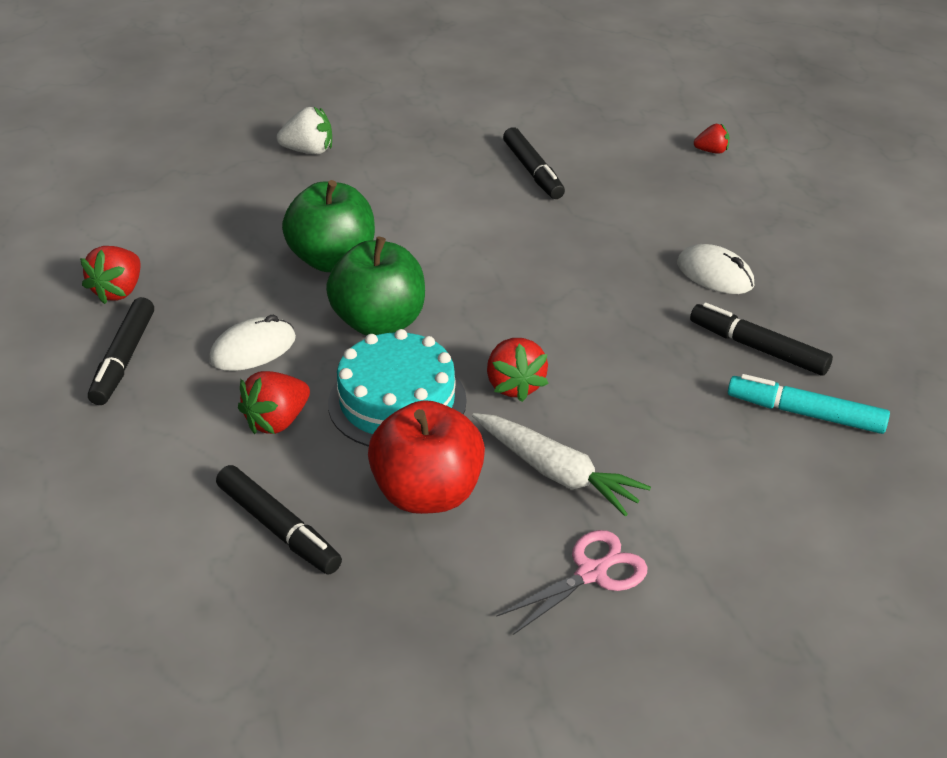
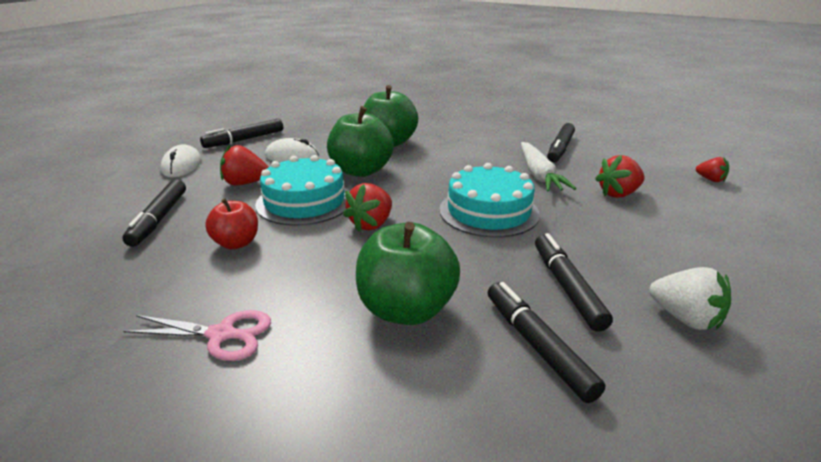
camera: 45 degrees right, 10 degrees down
red strawberry [80,246,141,304] -> red strawberry moved to [595,155,645,198]
white strawberry [277,107,332,155] -> white strawberry moved to [649,267,731,330]
red apple [368,400,485,514] -> red apple [205,198,258,249], size x0.59
white carrot [472,413,651,516] -> white carrot moved to [521,142,576,192]
white mouse [677,244,754,294] -> white mouse moved to [160,144,201,177]
turquoise marker [728,374,890,434] -> black marker [488,282,605,403]
none -> green apple [356,222,460,325]
none -> turquoise cake [439,163,540,238]

